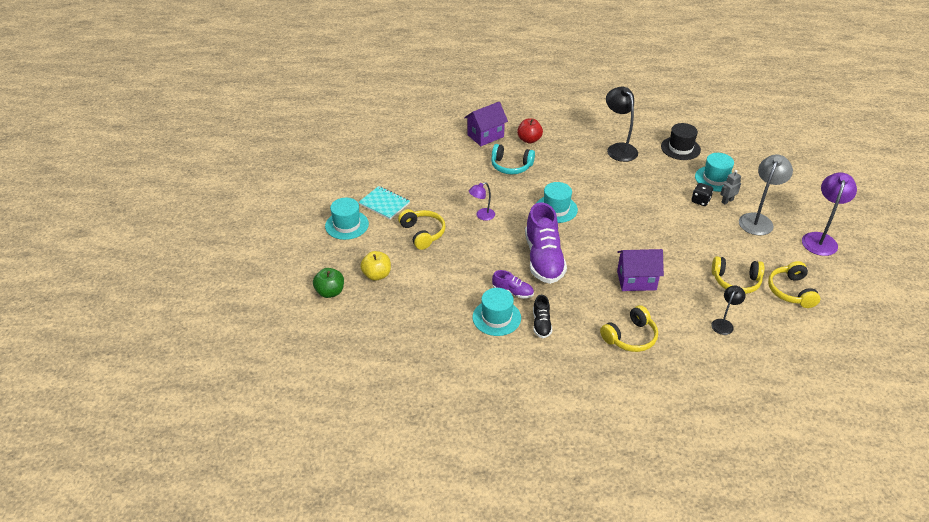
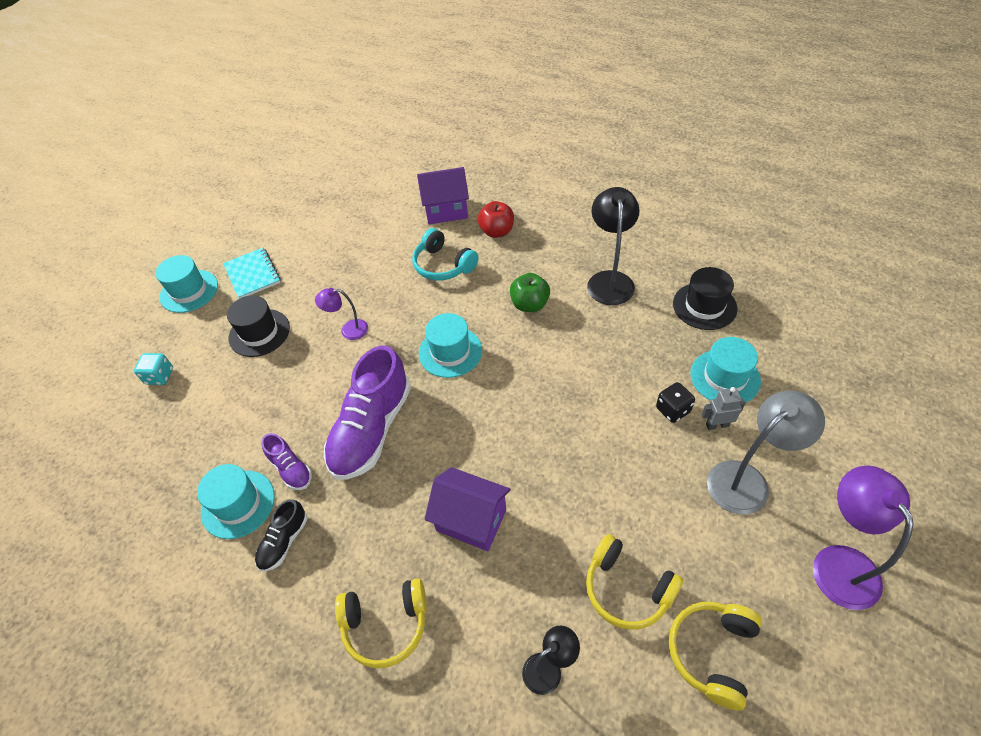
camera: 30 degrees right, 10 degrees up
green apple [313,268,344,298] -> green apple moved to [510,273,550,312]
yellow apple [360,251,391,281] -> turquoise dice [134,353,173,385]
yellow headphones [398,209,445,250] -> black hat [227,295,290,357]
purple lamp [802,172,857,256] -> purple lamp turned 60 degrees counterclockwise [813,465,914,610]

